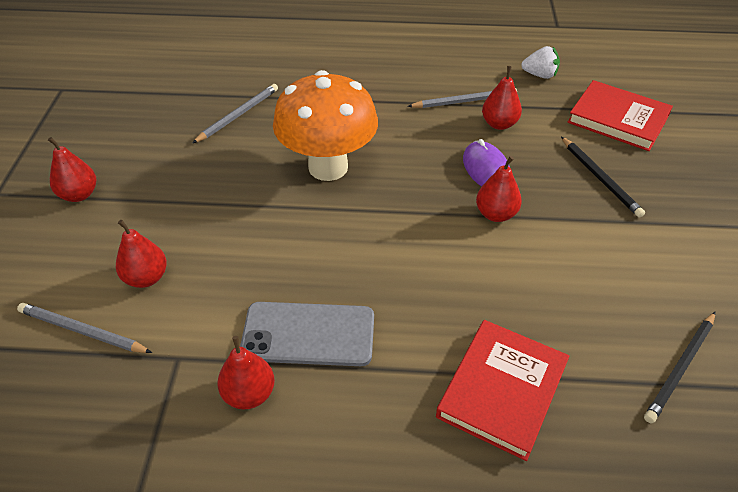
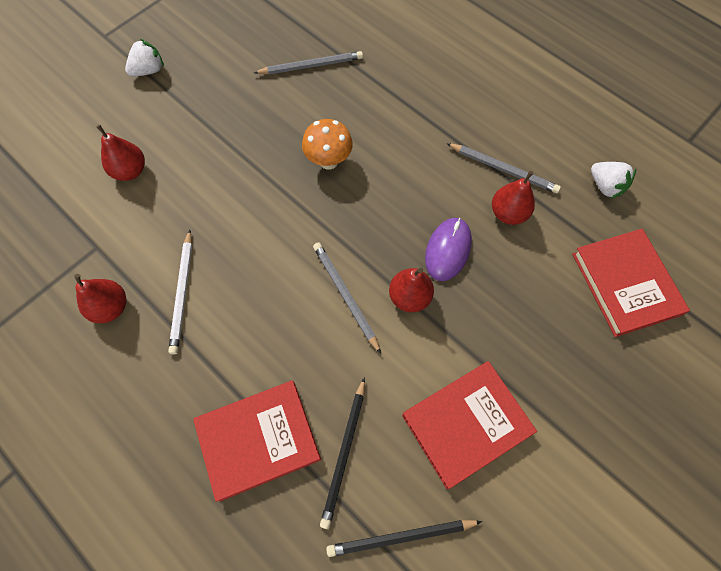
camera: 40 degrees right, 20 degrees up
grey pencil [17,303,152,353] -> grey pencil moved to [313,242,381,354]
red pear [48,137,96,202] -> white strawberry [125,39,164,76]
grey phone [240,302,374,366] -> white pencil [168,230,192,354]
orange mushroom [273,70,378,181] -> orange mushroom [302,119,353,170], size x0.52
black pencil [561,137,645,218] -> black pencil moved to [320,377,365,529]
none -> red book [402,361,537,489]

